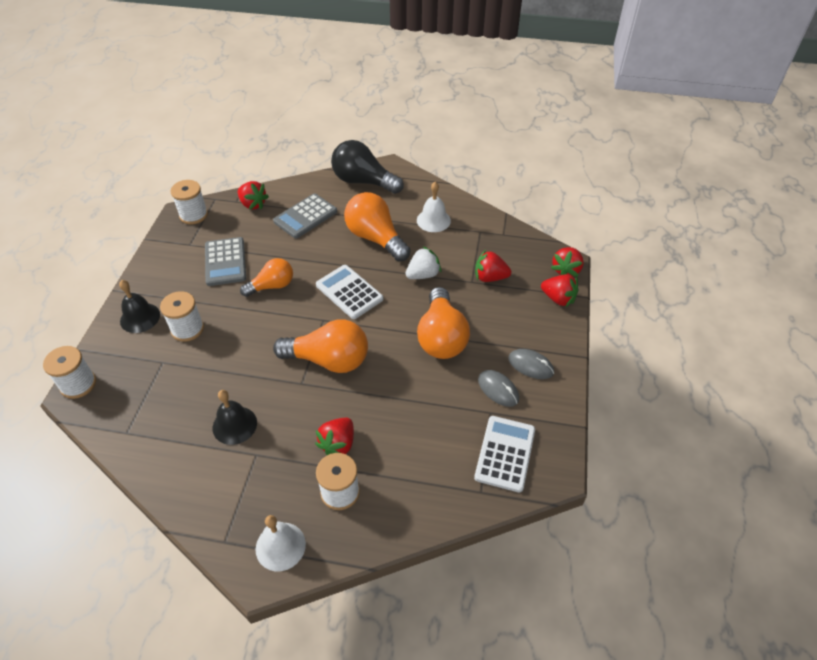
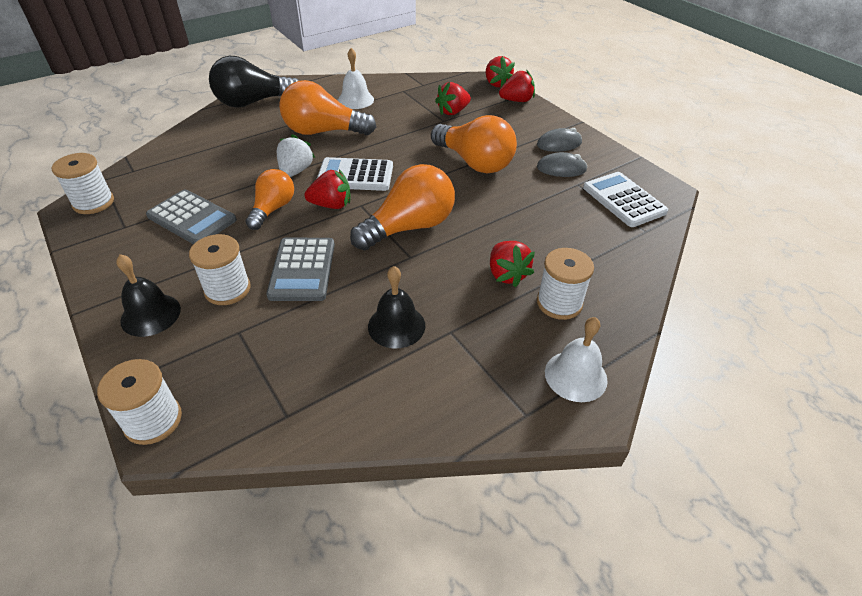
camera: 45 degrees left, 5 degrees down
red strawberry [238,181,269,210] -> red strawberry moved to [305,169,351,209]
grey calculator [273,193,337,239] -> grey calculator moved to [266,238,335,301]
white strawberry [405,246,441,279] -> white strawberry moved to [277,134,315,177]

